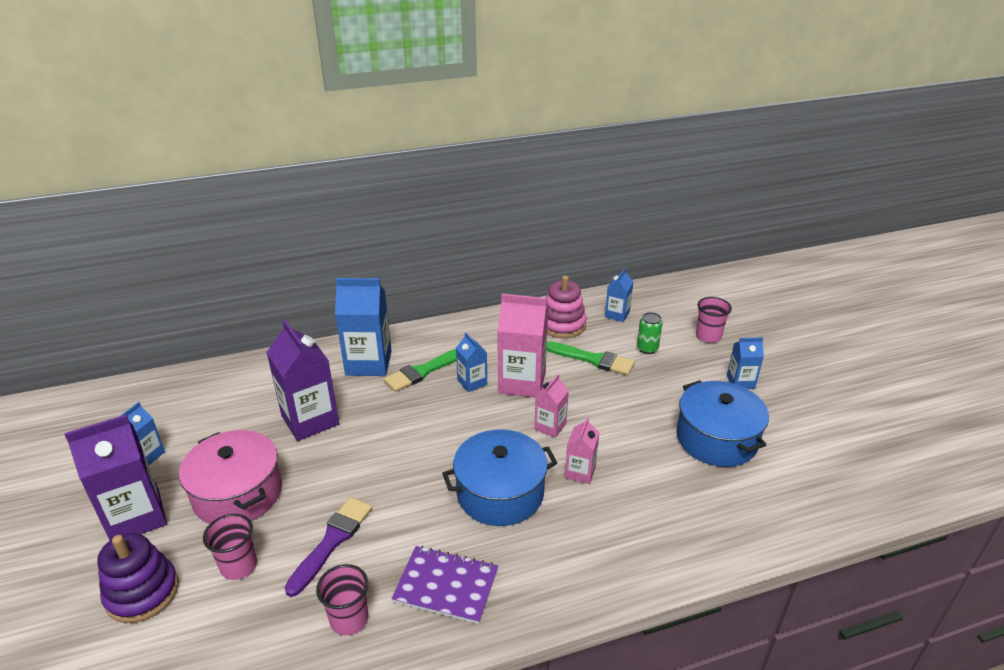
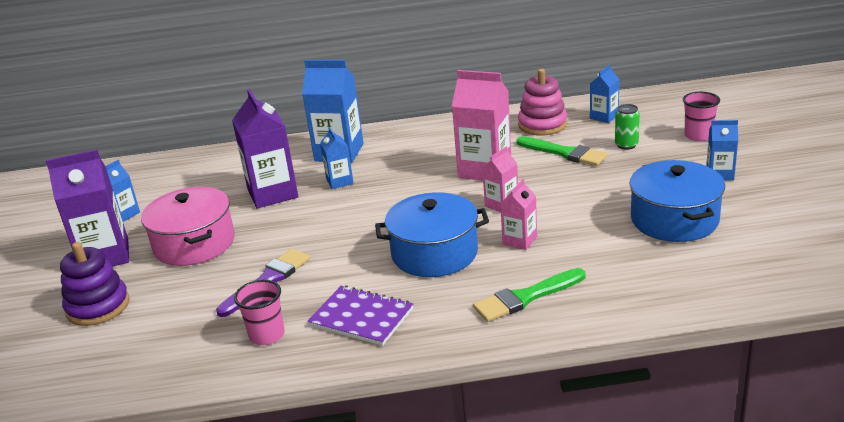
camera: 15 degrees right, 5 degrees down
pink cup [203,514,257,580] -> none
green brush [384,348,457,392] -> green brush moved to [473,268,586,322]
blue carton [456,333,487,392] -> blue carton moved to [320,127,354,189]

